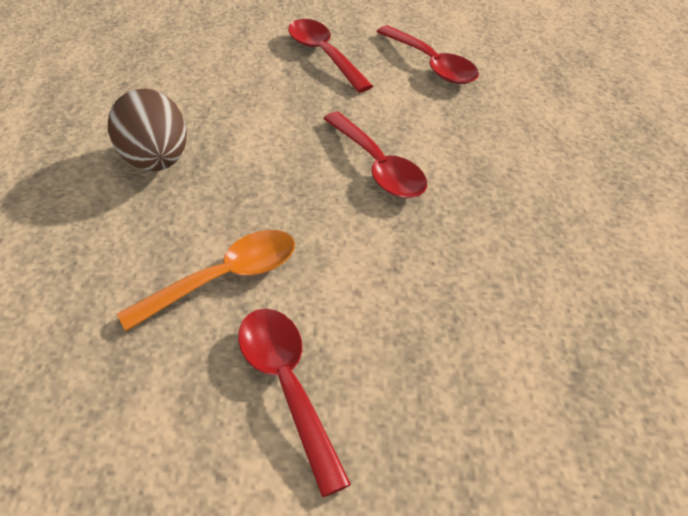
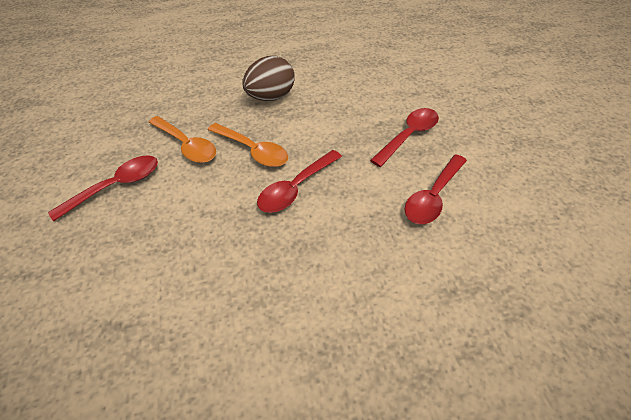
camera: 75 degrees right, 5 degrees up
none -> orange spoon [208,123,288,167]

